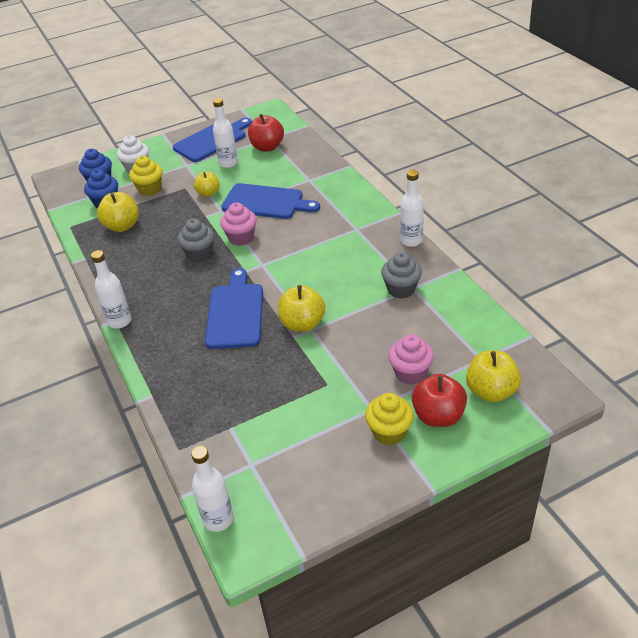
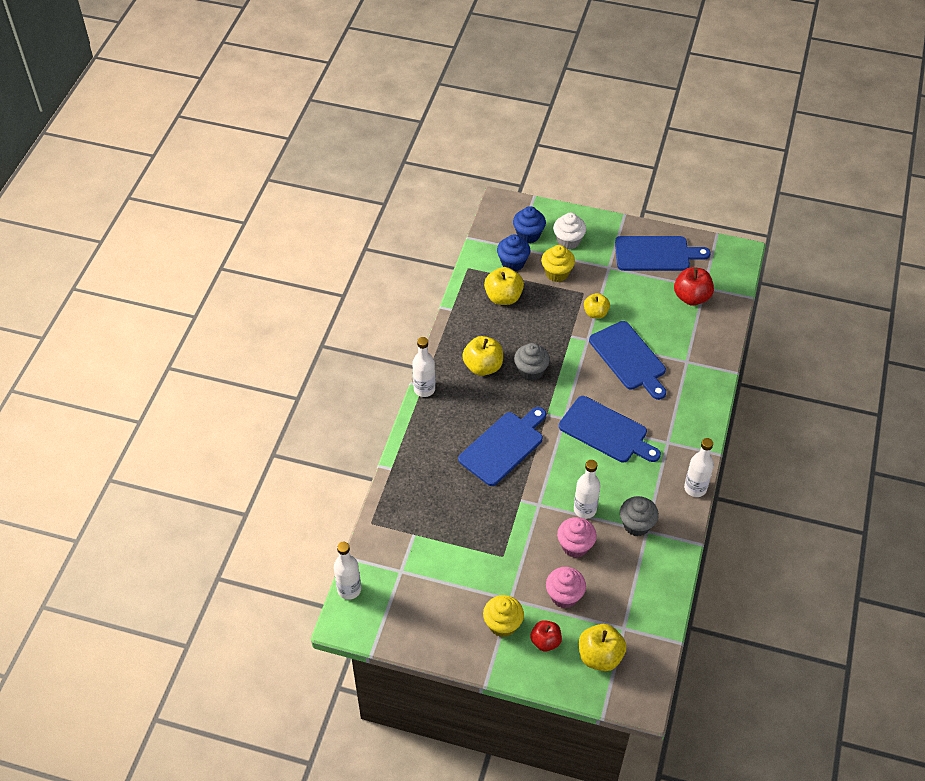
camera: 40 degrees right, 10 degrees up
white bottle [213,98,238,168] -> white bottle moved to [574,460,600,519]
pink cupcake [220,203,257,246] -> pink cupcake moved to [557,517,597,558]
yellow apple [278,285,325,332] -> yellow apple moved to [462,336,503,376]
red apple [412,374,467,427] -> red apple [530,620,562,652], size x0.66
none -> blue cutting board [559,396,661,462]

